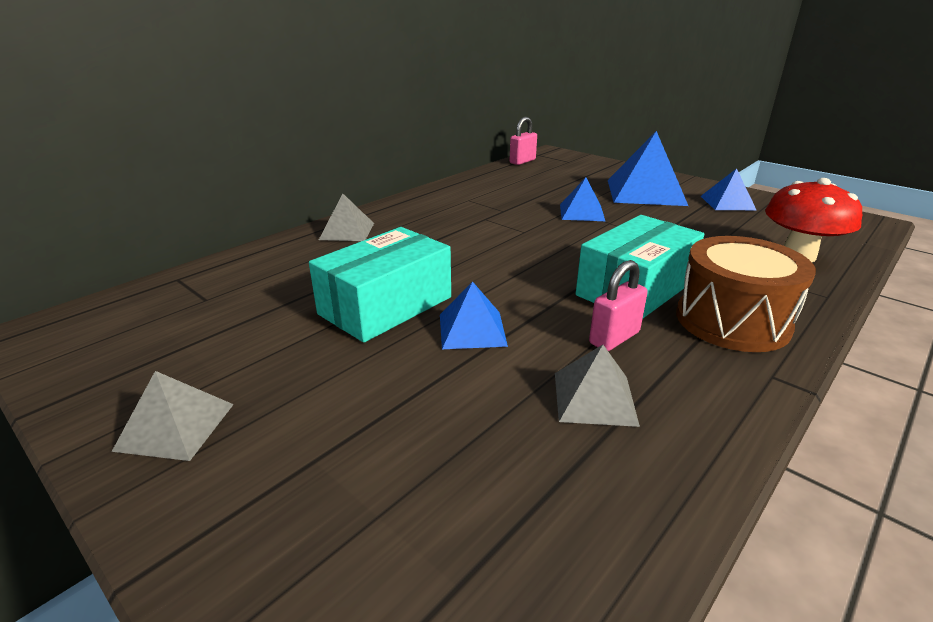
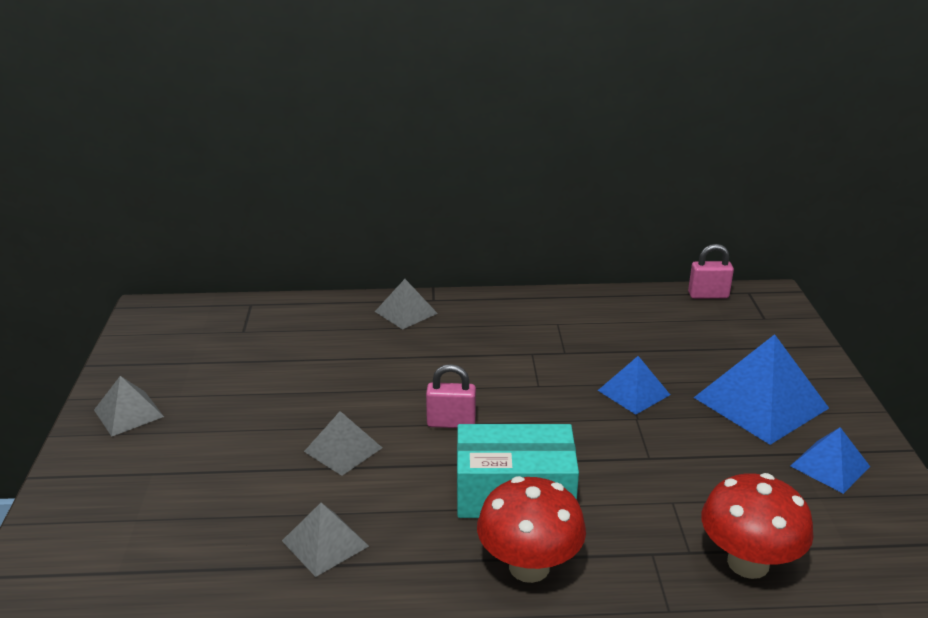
camera: 45 degrees right, 0 degrees up
turquoise box [309,227,451,342] -> none
blue pyramid [440,282,508,349] -> grey pyramid [304,411,382,476]
pink padlock [589,260,648,351] -> pink padlock moved to [426,364,476,428]
brown drum [676,236,816,352] -> red mushroom [477,476,586,583]

